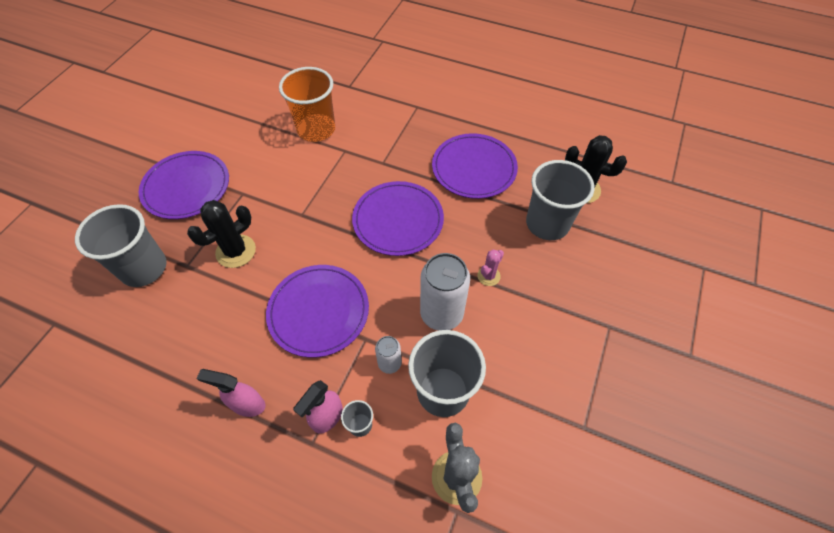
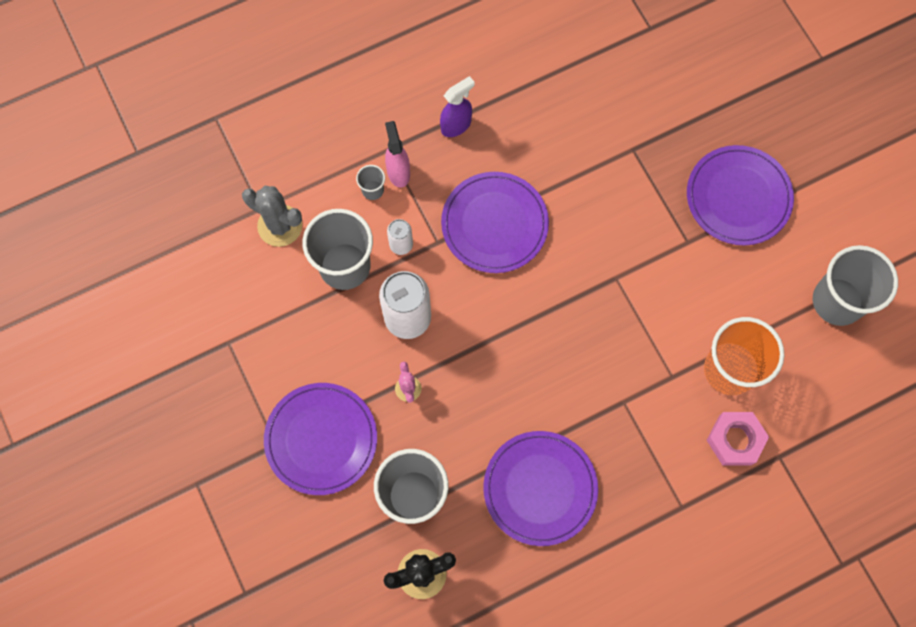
camera: 130 degrees right, 15 degrees up
grey cup [75,204,167,287] -> grey cup moved to [813,245,898,326]
black cactus [187,200,256,268] -> none
pink spray bottle [196,369,266,417] -> purple spray bottle [440,76,475,137]
purple plate [352,181,444,256] -> purple plate moved to [264,383,377,495]
none -> pink nut [706,412,769,465]

